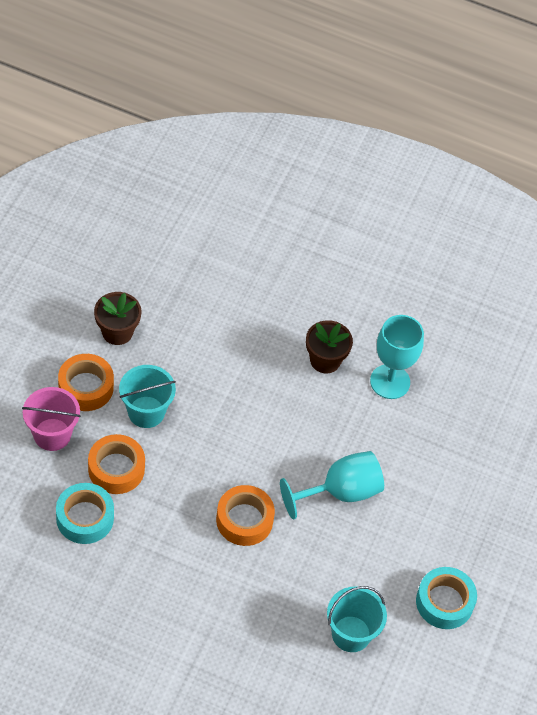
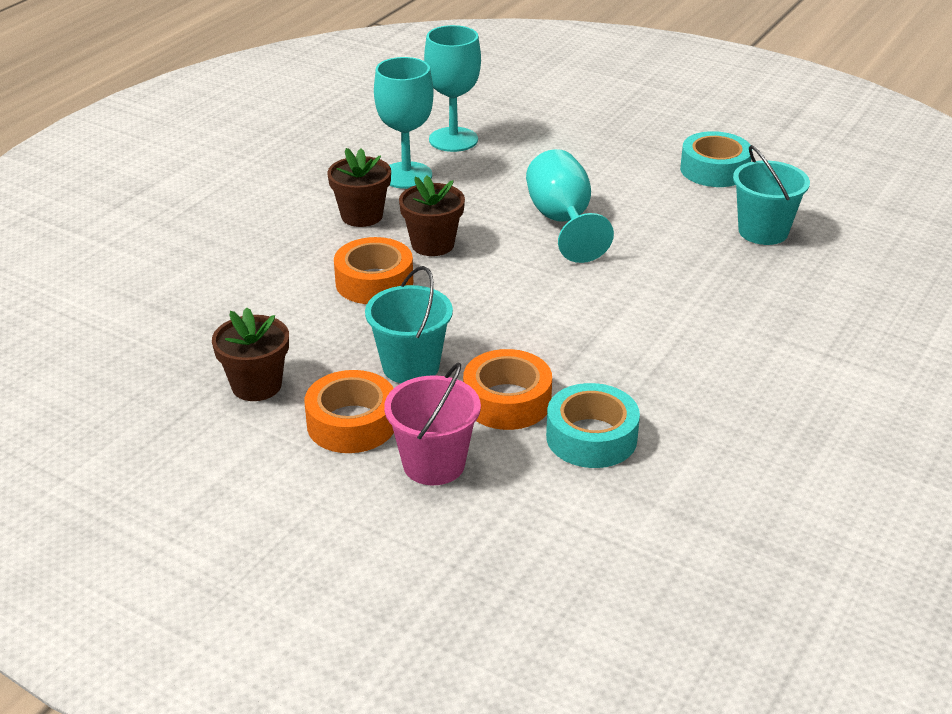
camera: 75 degrees left, 20 degrees down
orange tape [216,485,275,546] -> orange tape moved to [334,237,413,304]
none -> brown flower pot [399,175,465,256]
none -> turquoise goblet [424,25,481,152]

